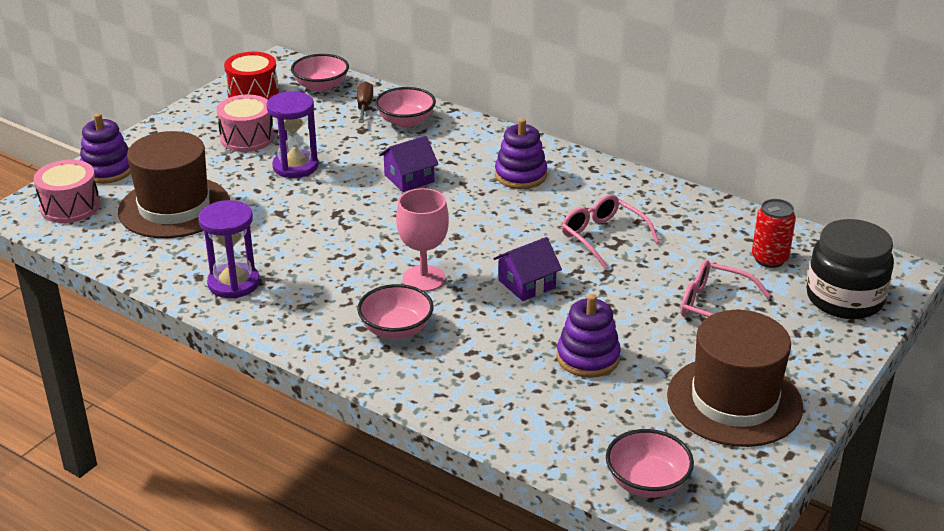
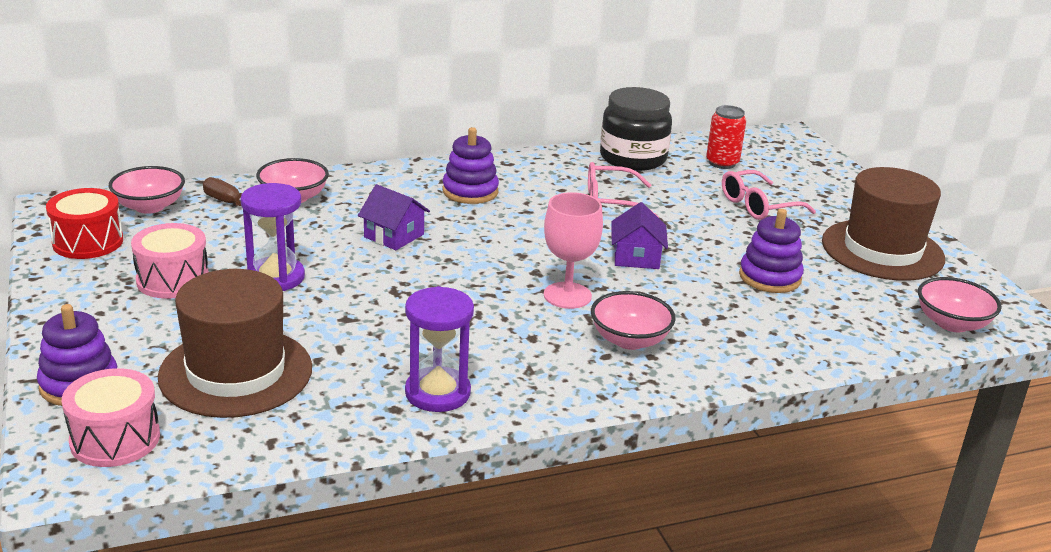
camera: 55 degrees left, 5 degrees down
purple house [379,136,439,192] -> purple house turned 60 degrees counterclockwise [358,184,430,250]
black jar [806,219,894,319] -> black jar moved to [600,87,672,171]

